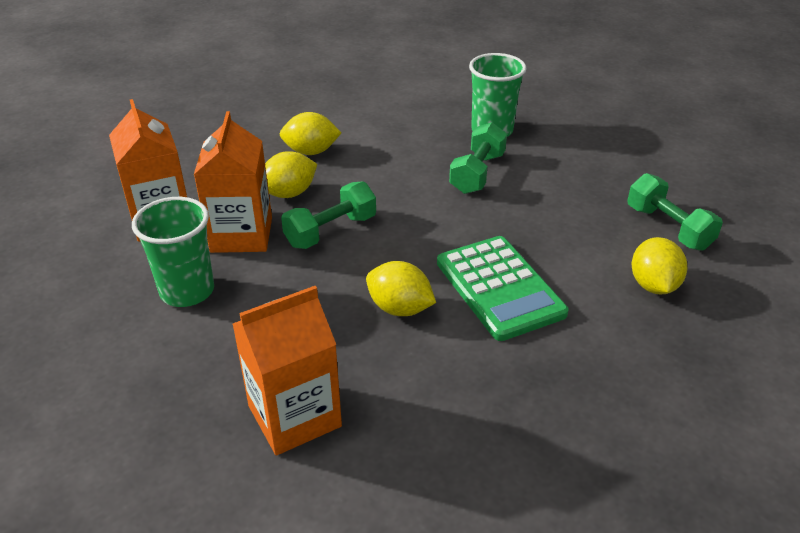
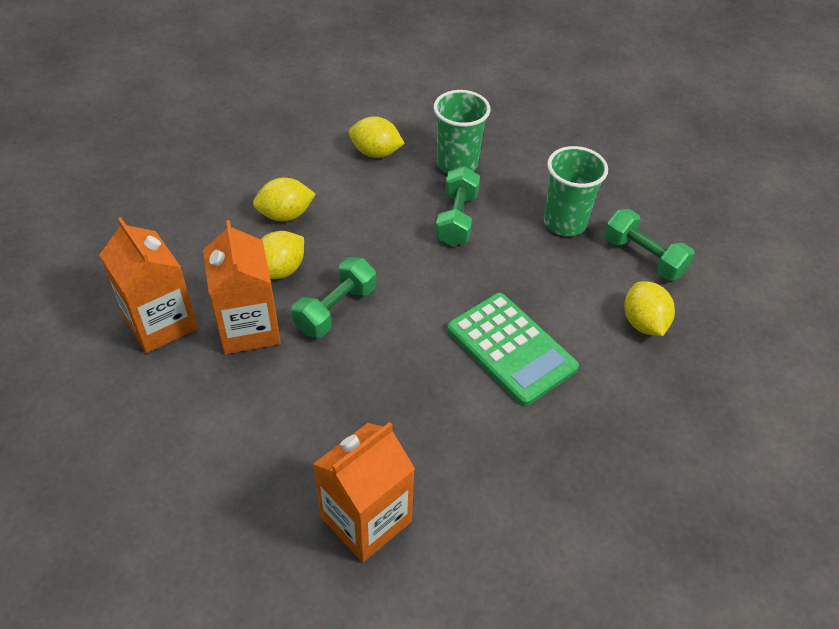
camera: 15 degrees left, 10 degrees up
green cup [132,197,214,307] -> green cup moved to [544,146,608,236]
yellow lemon [366,261,436,316] -> yellow lemon moved to [349,116,405,158]

